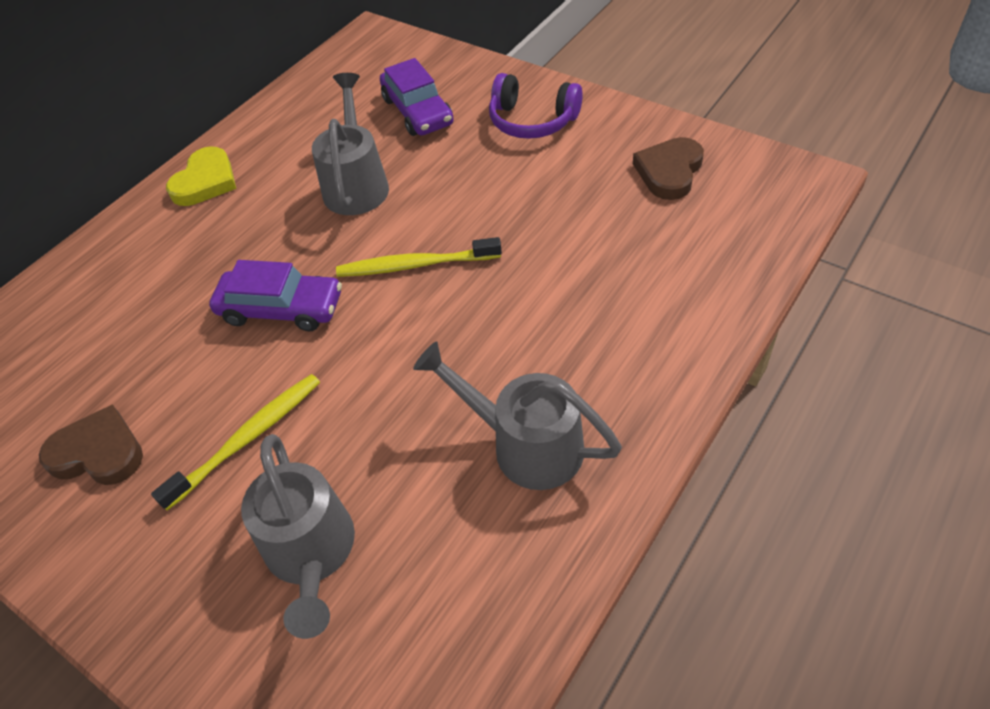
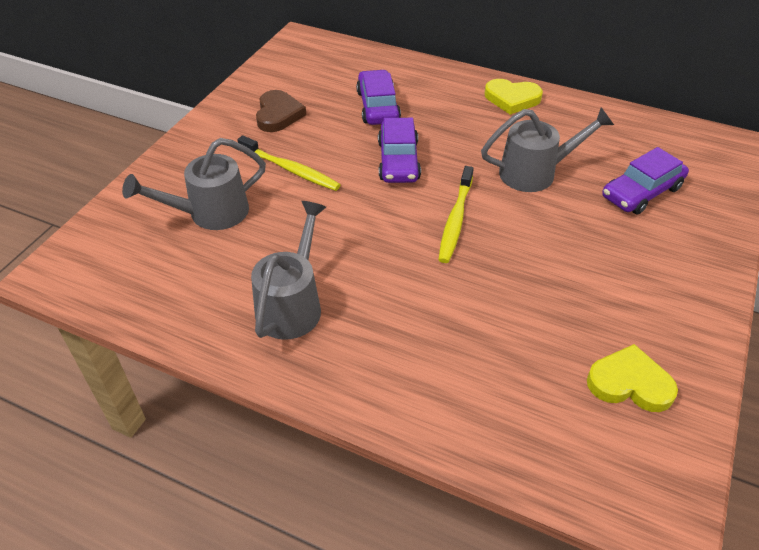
camera: 75 degrees right, 5 degrees down
yellow toothbrush [336,237,502,277] -> yellow toothbrush turned 150 degrees counterclockwise [438,166,474,263]
purple headphones [489,73,583,139] -> none
brown heart [633,137,704,200] -> yellow heart [587,344,678,412]
none -> purple car [356,70,401,125]

